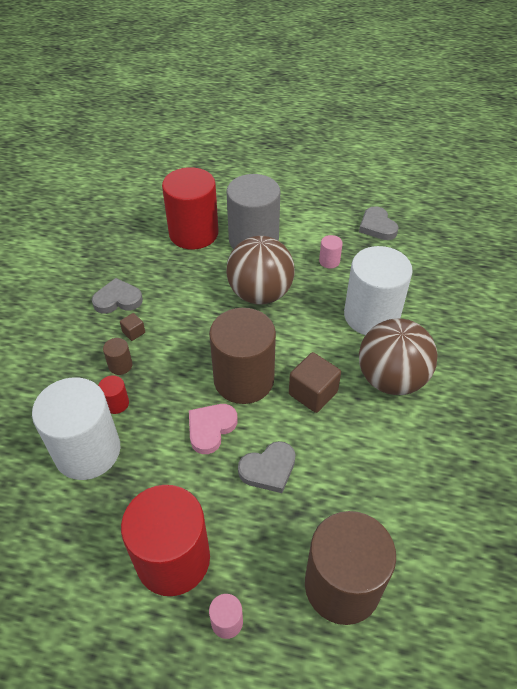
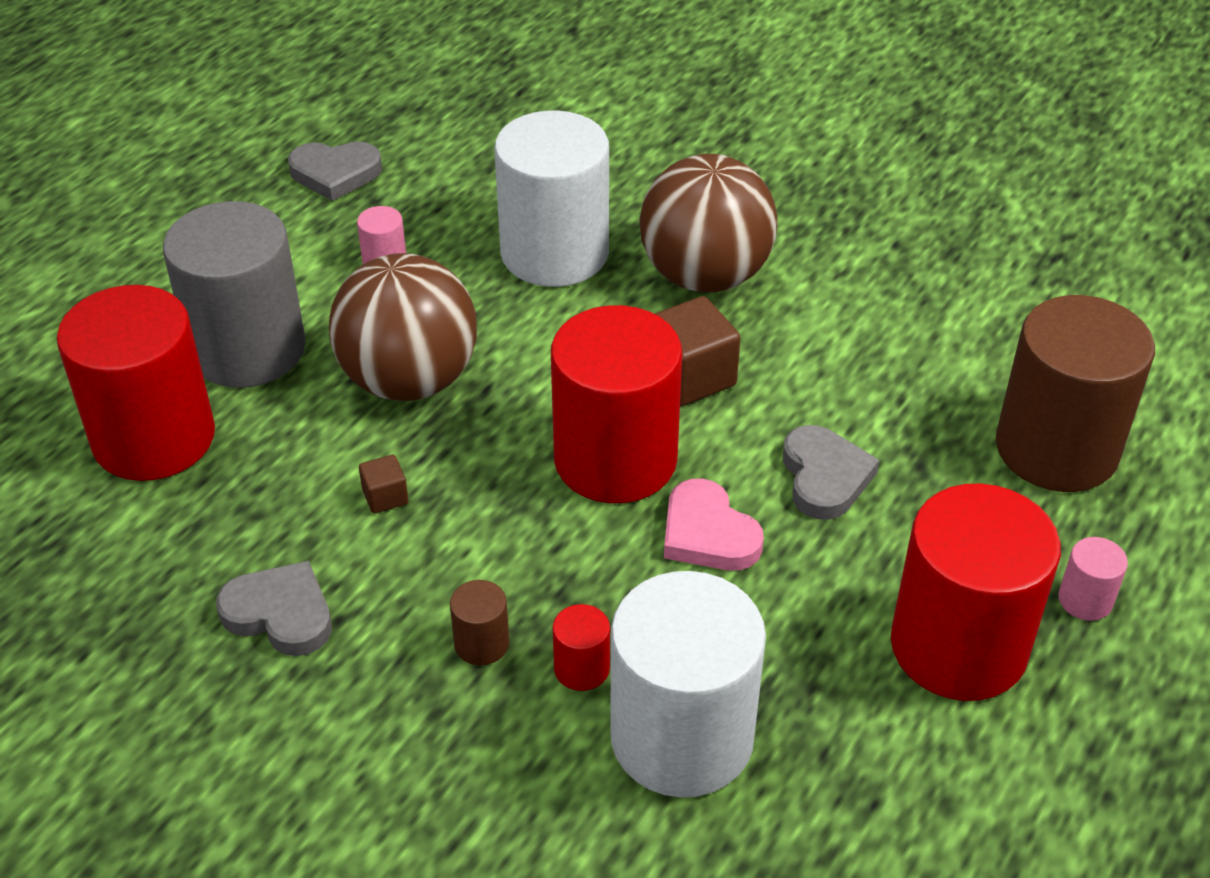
camera: 70 degrees left, 5 degrees down
grey heart [92,278,143,314] -> grey heart turned 105 degrees clockwise [216,561,332,656]
brown cube [120,313,145,341] -> brown cube moved to [359,455,408,514]
brown cylinder [209,308,276,404] -> red cylinder [551,305,682,503]

